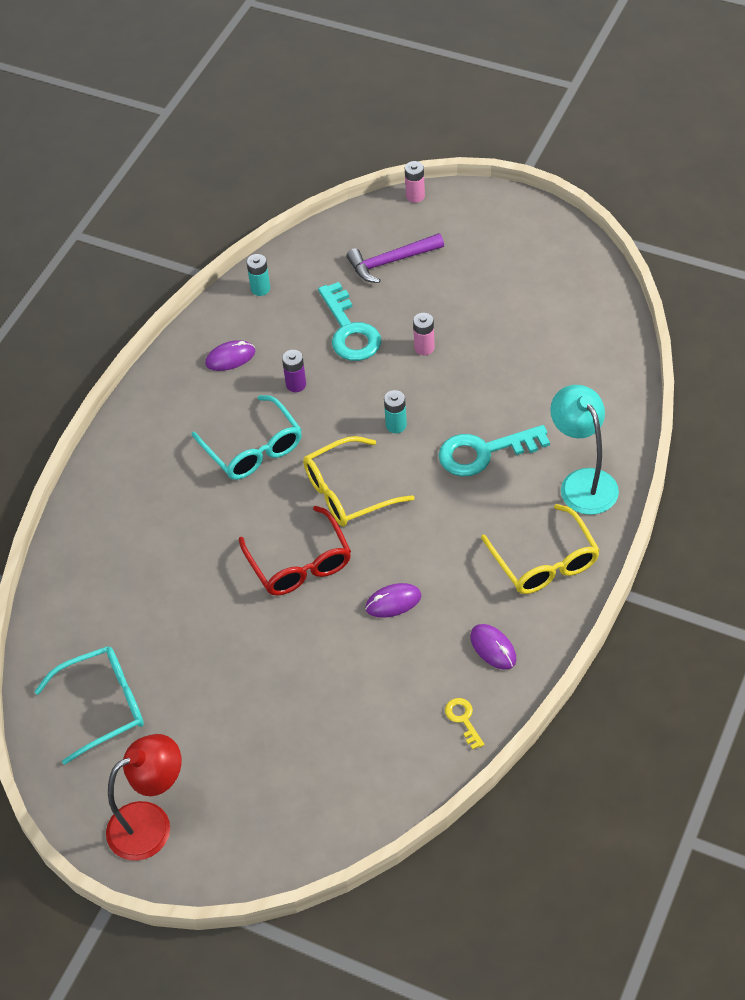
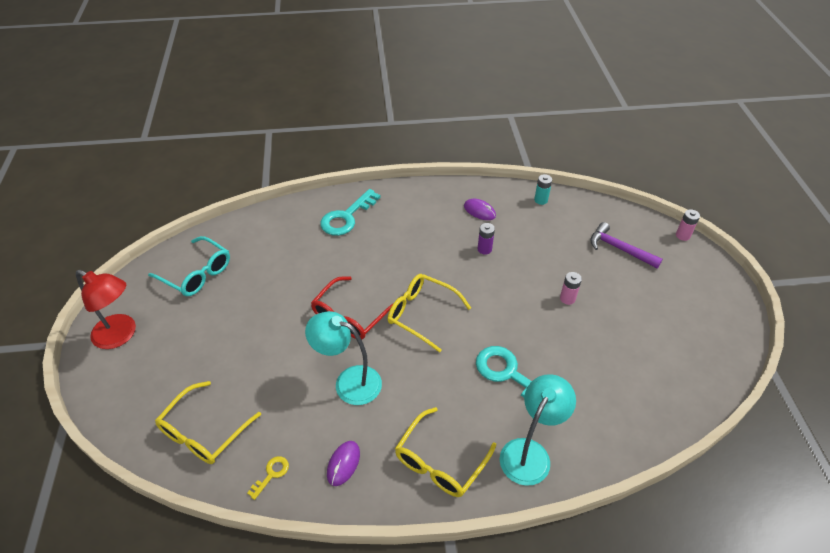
camera: 55 degrees right, 5 degrees down
turquoise glasses [192,395,302,480] -> none
turquoise key [318,282,381,361] -> turquoise key moved to [320,189,380,236]
purple mouse [365,583,421,618] -> turquoise lamp [305,311,382,405]
turquoise battery [384,390,407,433] -> none
none -> yellow glasses [155,381,261,464]

